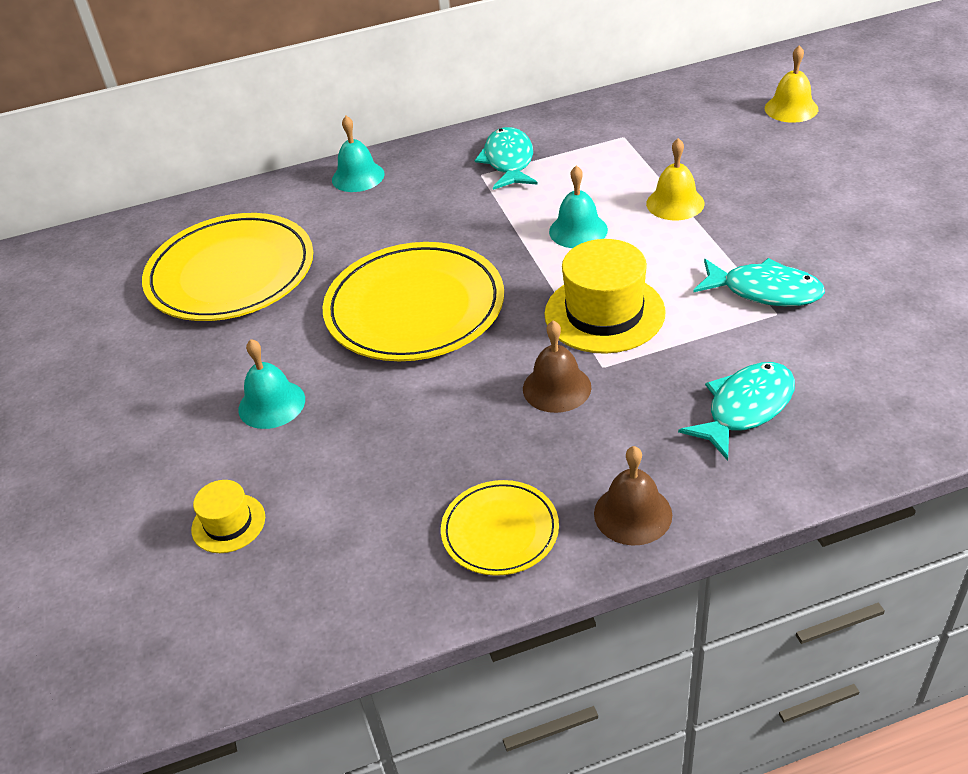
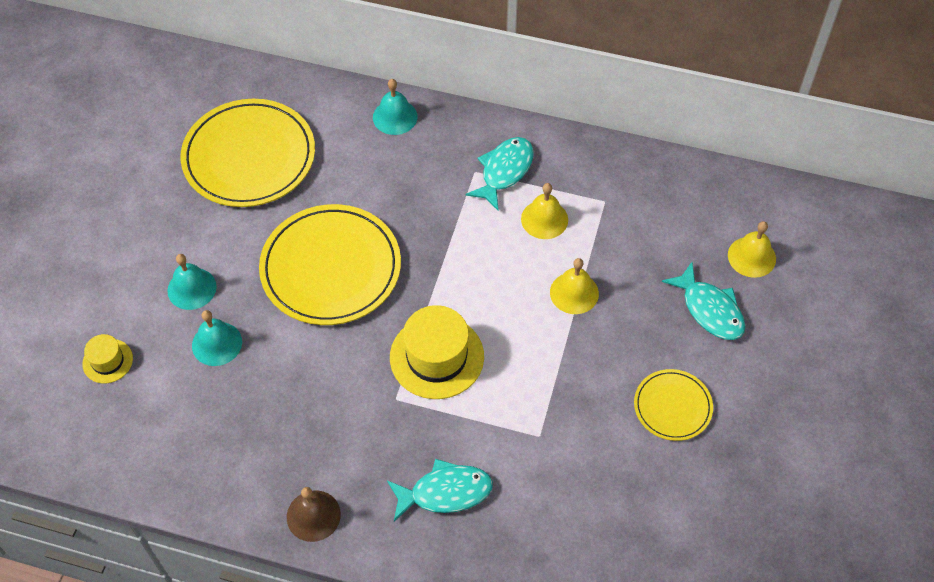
camera: 30 degrees right, 15 degrees up
yellow plate [441,480,559,576] -> yellow plate moved to [634,369,713,441]
brown bell [523,321,592,413] -> none
turquoise bell [549,166,608,248] -> turquoise bell moved to [192,310,242,366]
turquoise fish [693,258,825,306] -> turquoise fish moved to [662,262,745,340]
none -> yellow bell [521,183,568,239]

